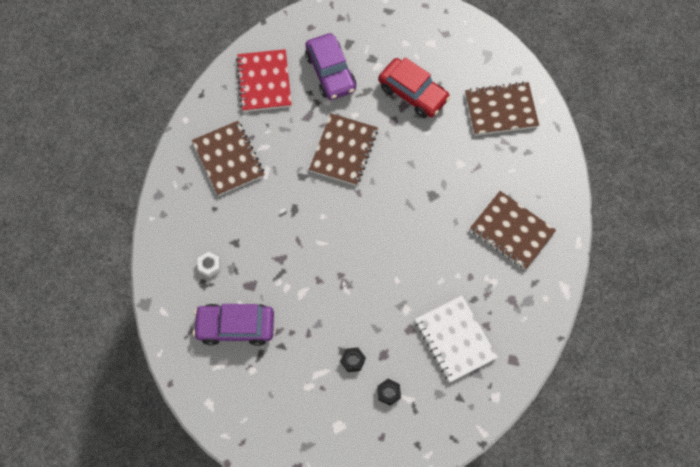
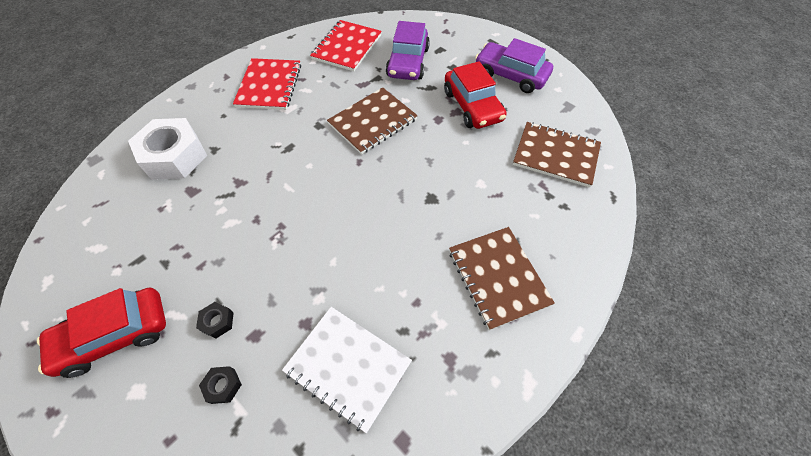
camera: 30 degrees right, 10 degrees down
brown notebook [192,121,265,196] -> red notebook [233,58,301,110]
purple car [193,304,274,346] -> purple car moved to [475,38,553,93]
white nut [198,252,220,277] -> white nut [128,118,207,180], size x2.42
white notebook [415,296,498,383] -> white notebook turned 60 degrees counterclockwise [282,307,412,433]
none -> red car [37,287,166,378]

